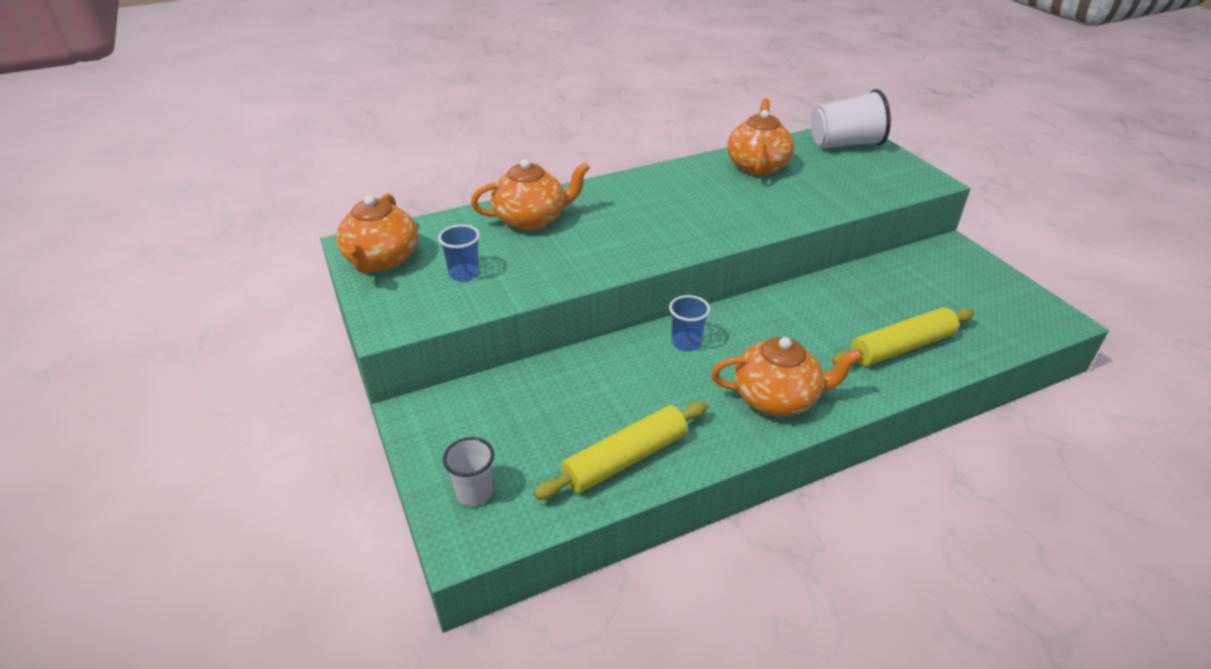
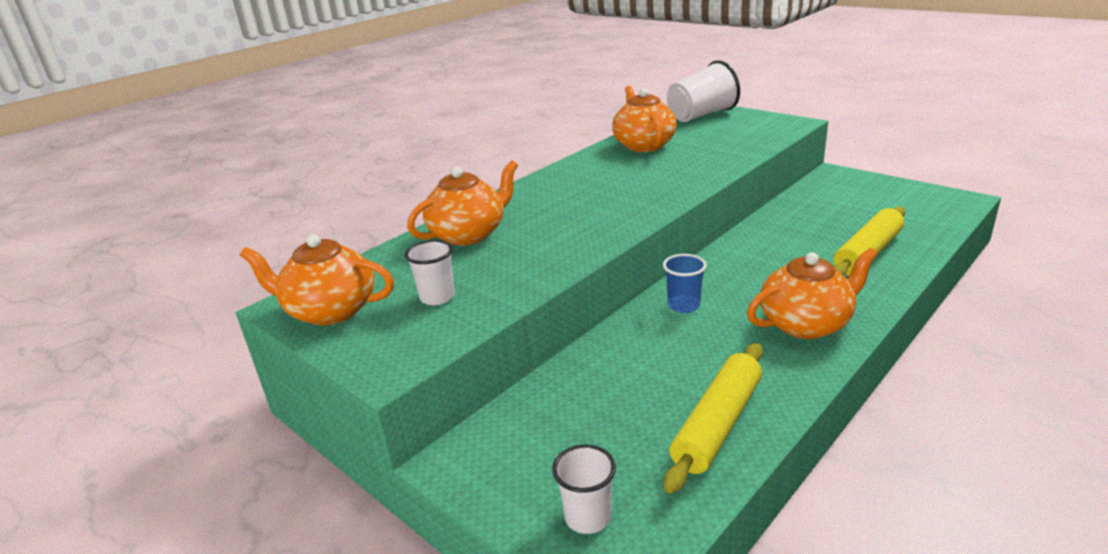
camera: 20 degrees left, 10 degrees down
orange teapot [336,194,418,273] -> orange teapot turned 120 degrees clockwise [240,234,394,326]
blue cup [438,224,480,282] -> white cup [405,240,455,305]

